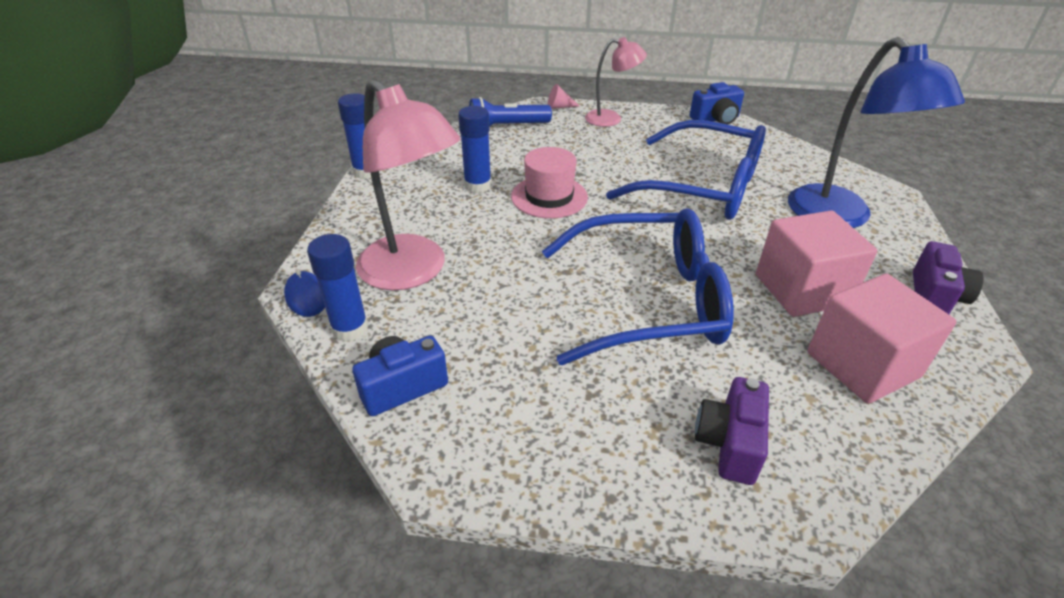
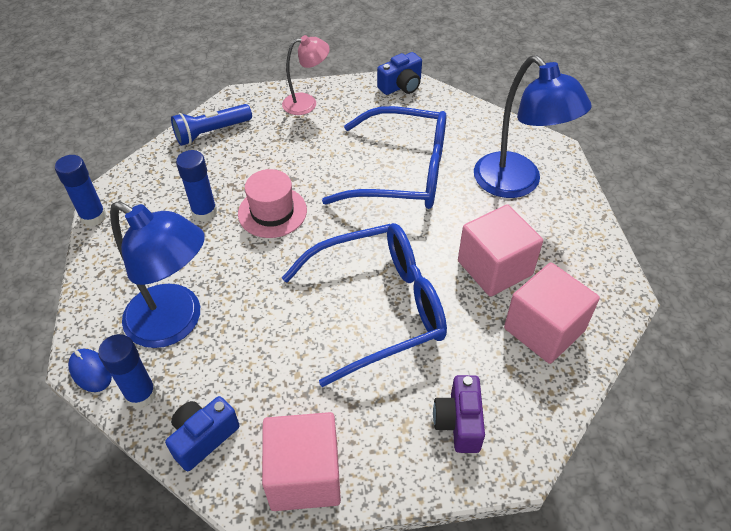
camera: 15 degrees left, 10 degrees up
pink lamp [356,79,461,291] -> blue lamp [110,201,205,348]
pink cone [547,84,579,109] -> none
purple camera [913,241,984,314] -> none
none -> pink cube [262,412,341,511]

